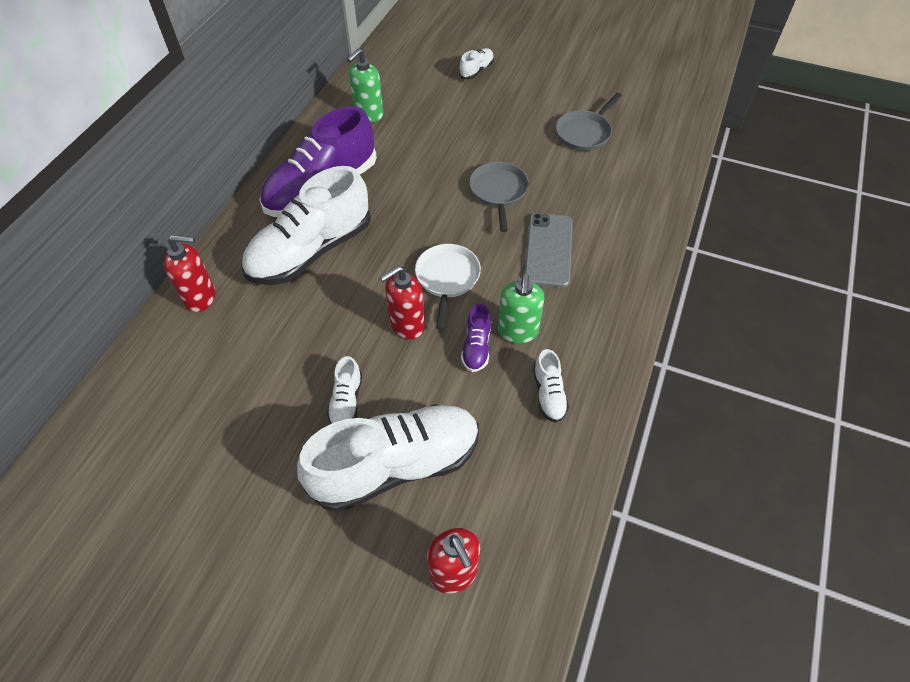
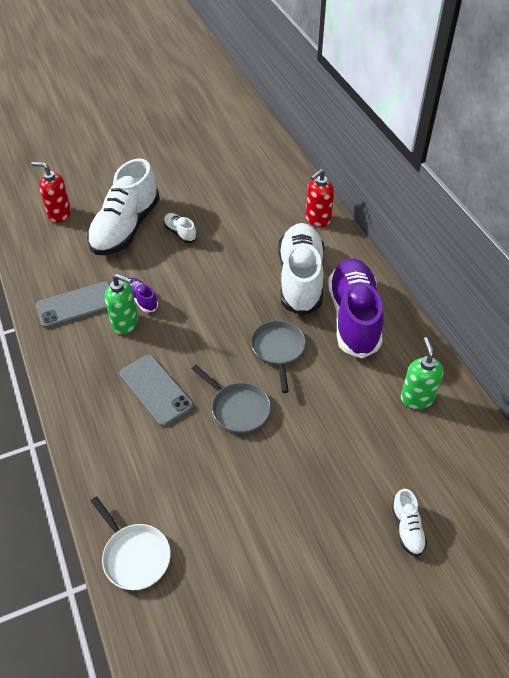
camera: 135 degrees right, 5 degrees down
red soap dispenser [380,265,425,339] -> none
white pan [415,244,481,330] -> white pan moved to [91,496,171,590]
green soap dispenser [498,273,545,344] -> green soap dispenser turned 150 degrees clockwise [105,274,138,334]
white shoe [533,349,569,422] -> grey phone [36,282,110,328]
grey pan [556,93,622,151] -> grey pan moved to [251,320,306,393]

